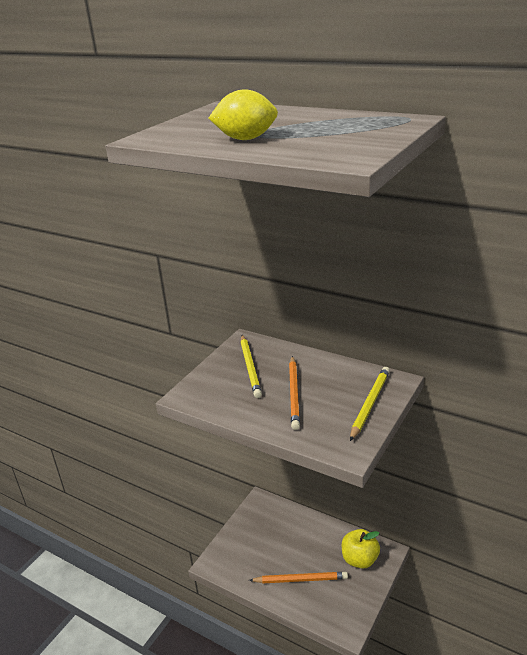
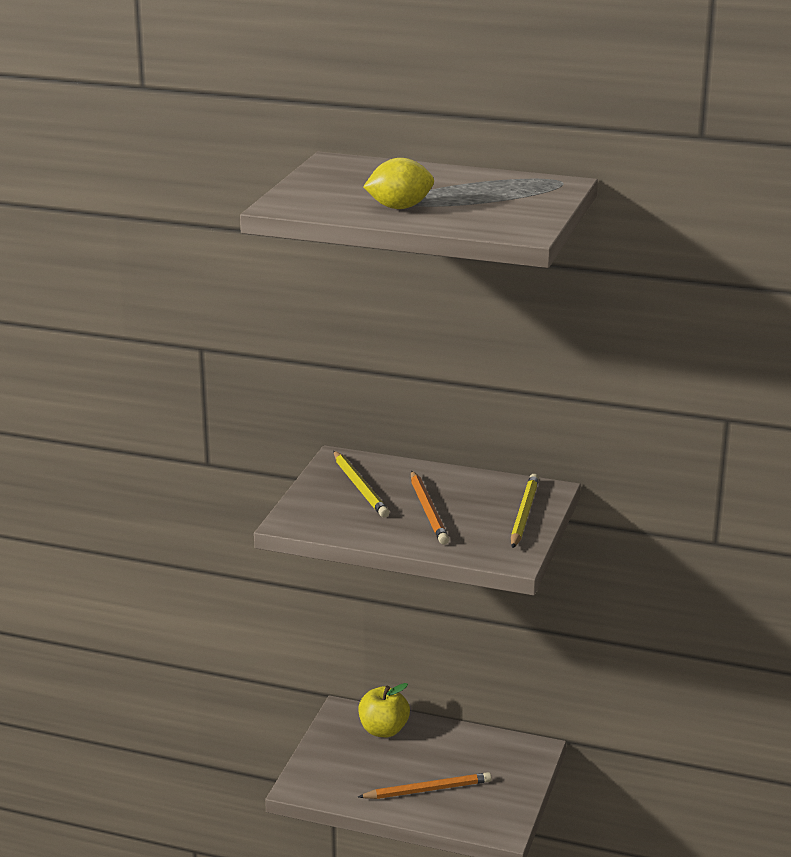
camera: 15 degrees left, 5 degrees down
yellow apple [342,529,380,569] -> yellow apple moved to [358,683,410,737]

